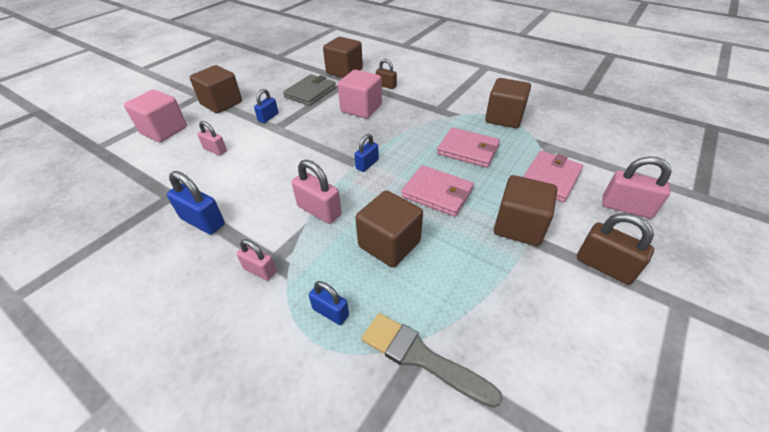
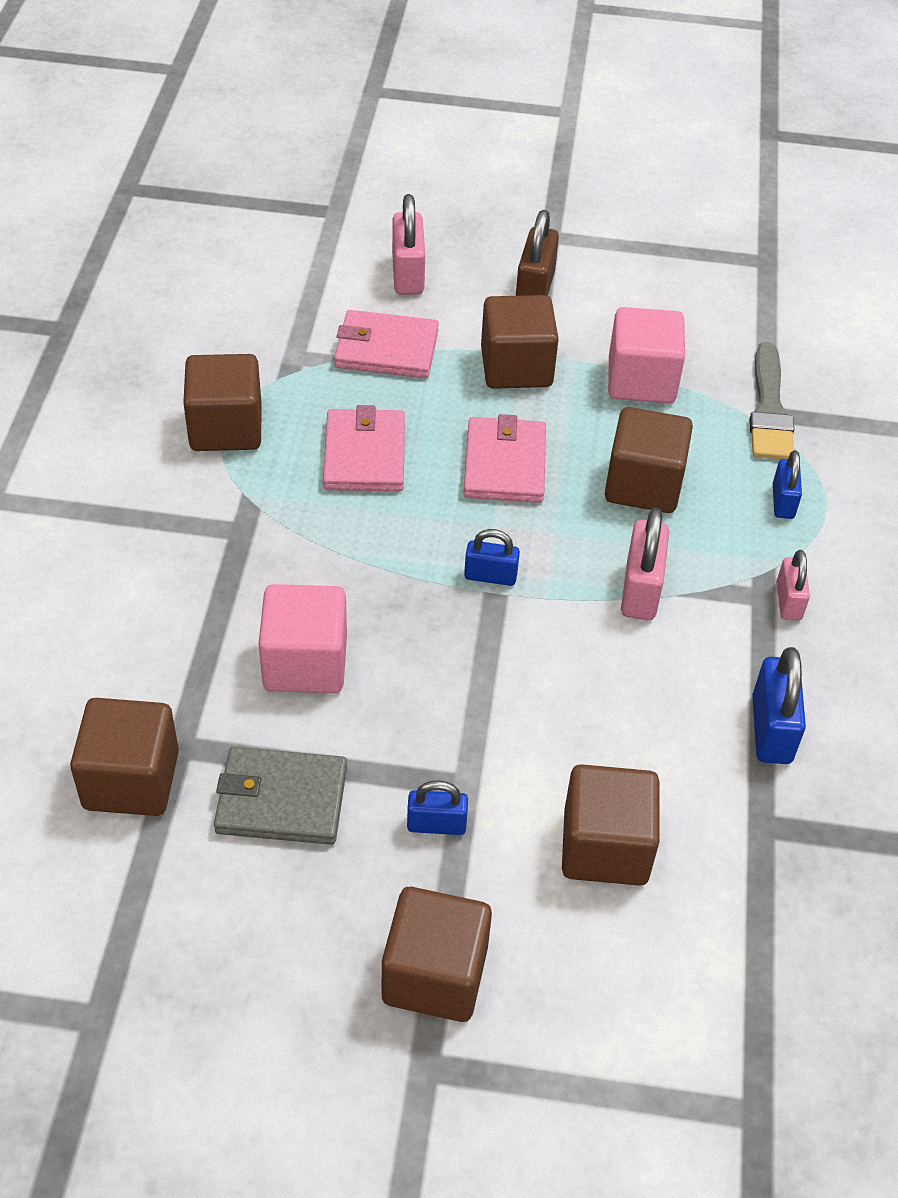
camera: 120 degrees left, 5 degrees up
pink cube [124,90,187,142] -> pink cube moved to [608,307,685,403]
pink padlock [198,121,227,156] -> brown cube [562,764,660,886]
brown padlock [376,59,397,89] -> none

